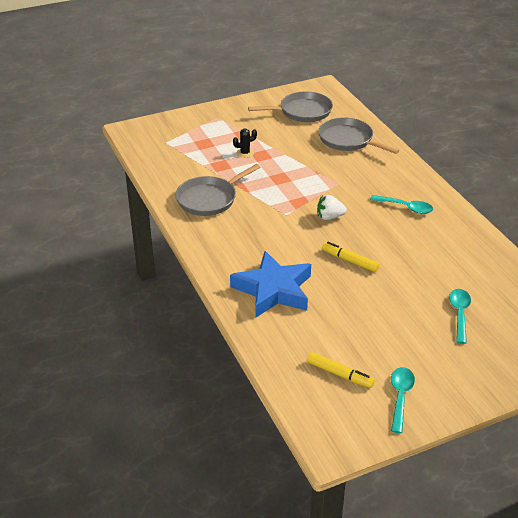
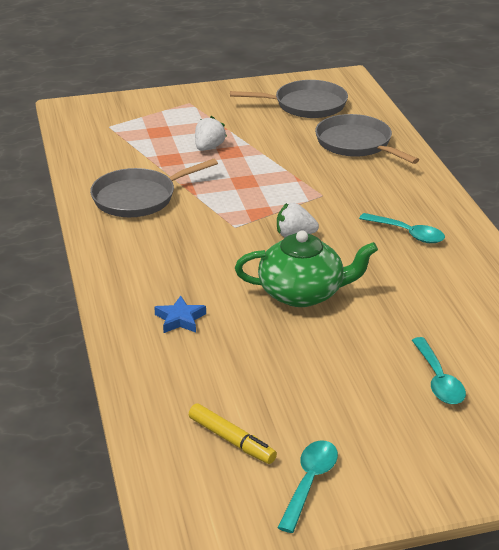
camera: 10 degrees right, 5 degrees down
blue star [230,251,311,318] -> blue star [154,296,206,333], size x0.43
black cactus [233,129,257,158] -> white strawberry [195,116,227,151]
yellow marker [322,242,379,272] -> green teapot [235,231,378,307]
turquoise spoon [449,289,471,344] -> turquoise spoon turned 150 degrees clockwise [412,337,466,404]

